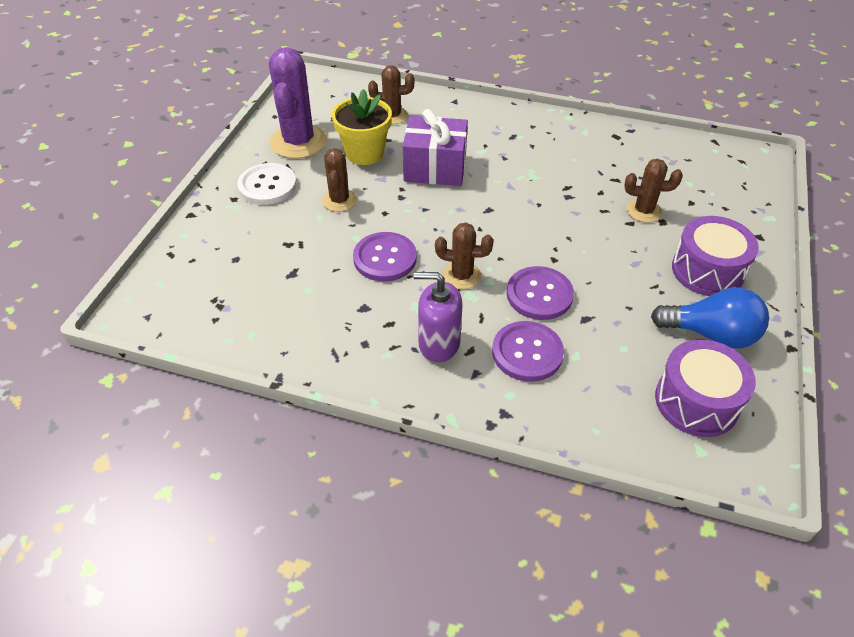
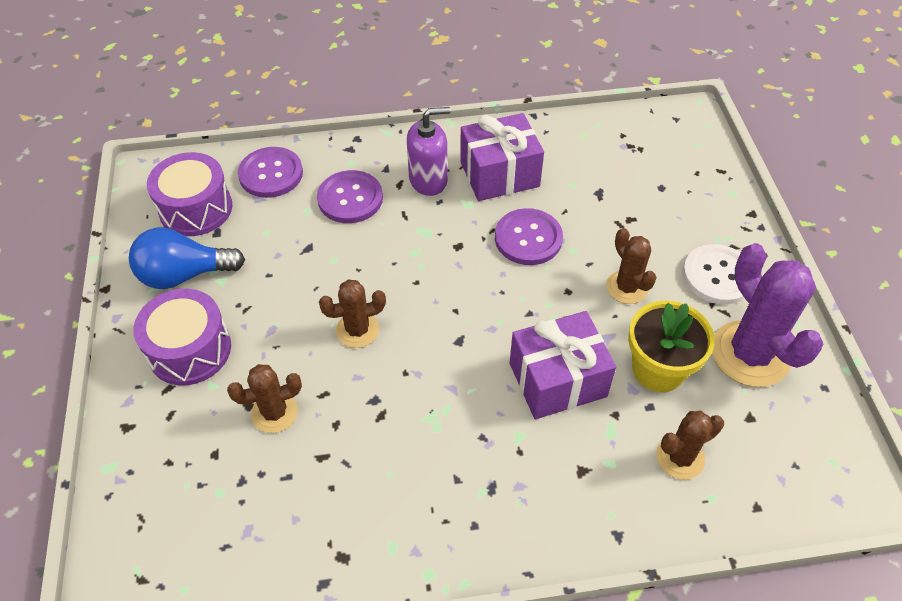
camera: 155 degrees right, 5 degrees up
brown cactus [435,223,494,289] -> brown cactus moved to [319,279,386,348]
purple button [507,266,574,320] -> purple button moved to [238,147,303,198]
none -> purple gift [460,113,544,201]

